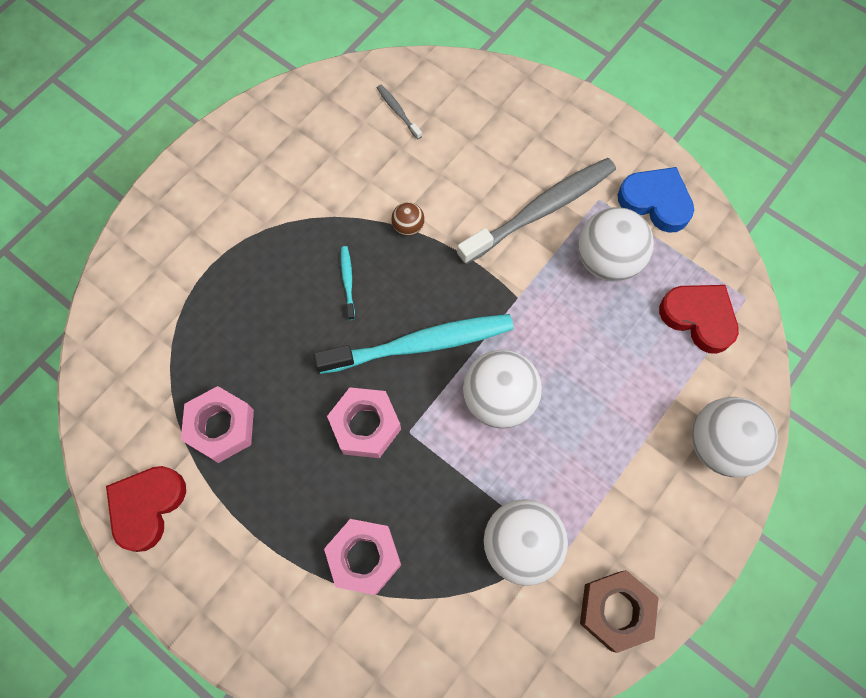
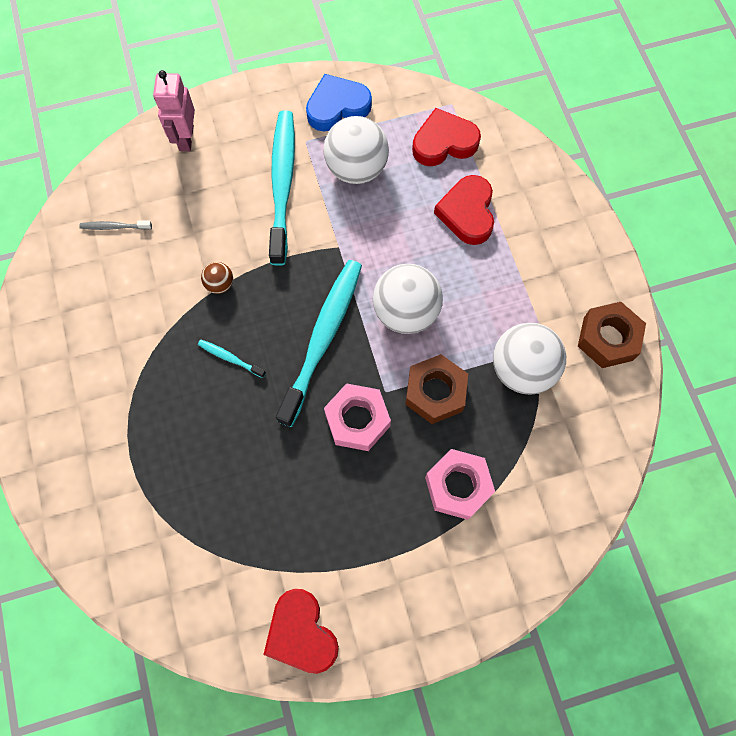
camera: 55 degrees left, 0 degrees up
pink nut [181,386,254,463] -> none
grey toothbrush [457,158,616,265] -> turquoise toothbrush [269,110,295,266]
white ball [692,397,778,477] -> none
none -> pink robot [153,70,195,151]
none -> brown nut [405,354,468,424]
none -> red heart [434,175,494,245]

